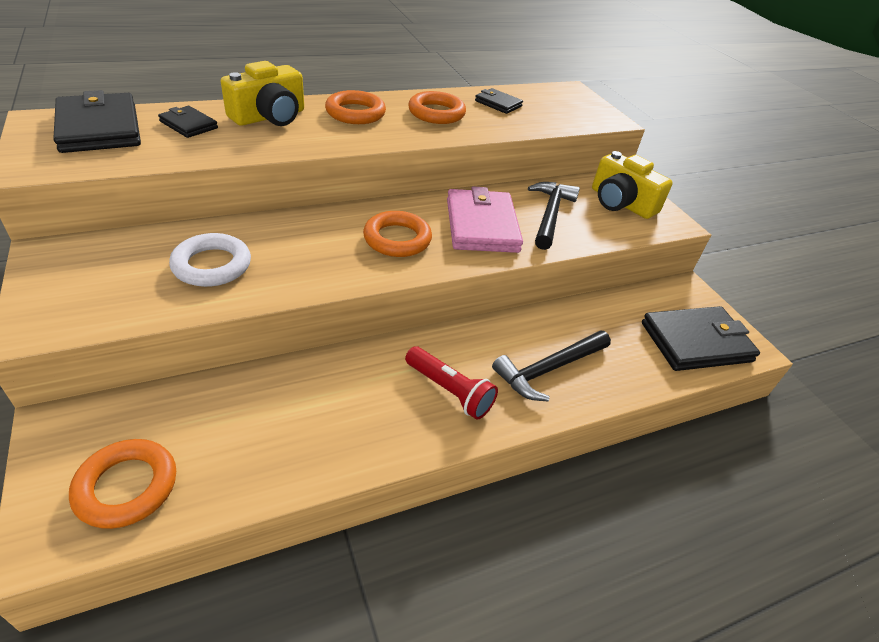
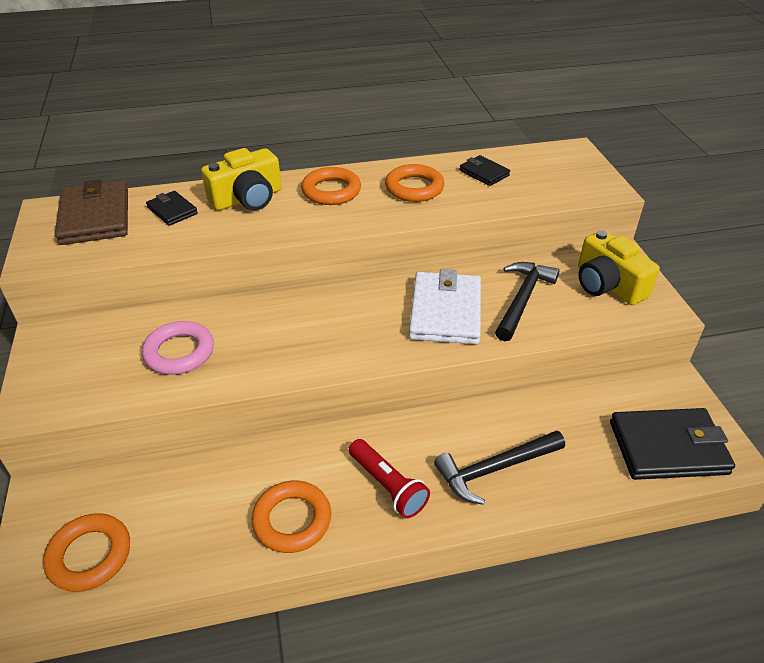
camera: 15 degrees right, 0 degrees up
black wallet [53,90,141,153] -> brown wallet [55,179,128,245]
white ring [169,233,251,287] -> pink ring [142,321,214,374]
orange ring [363,211,432,257] -> orange ring moved to [252,481,331,553]
pink wallet [447,186,523,253] -> white wallet [409,269,481,344]

